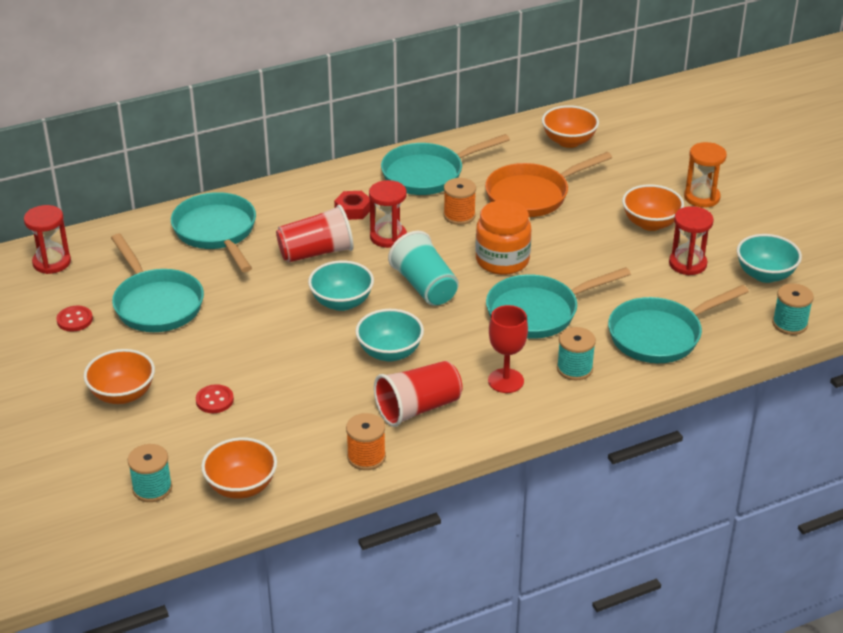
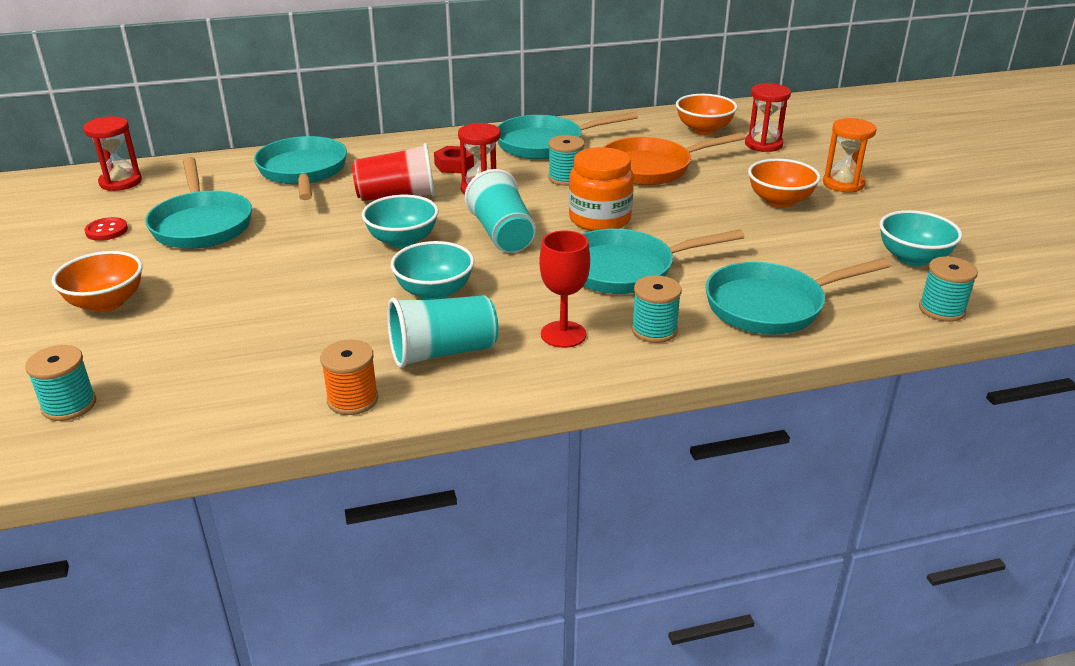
camera: 10 degrees right, 5 degrees down
red button [196,384,234,413] -> none
orange bowl [201,437,277,499] -> none
red cup [374,361,462,427] -> turquoise cup [387,295,498,368]
orange spool [444,178,476,225] -> turquoise spool [548,135,585,186]
red hourglass [669,206,714,275] -> red hourglass moved to [745,83,791,152]

